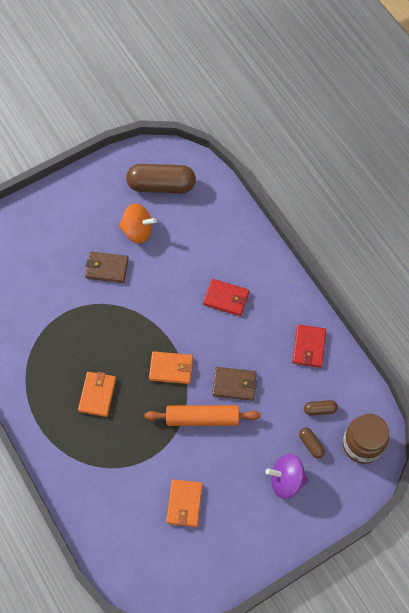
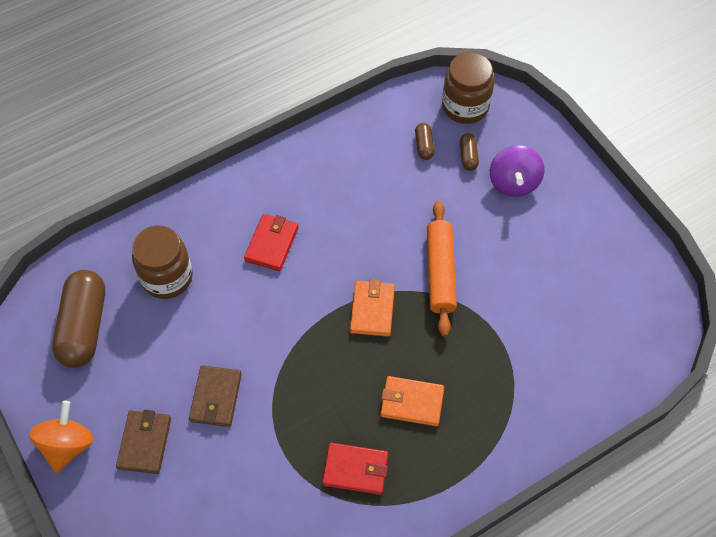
camera: 90 degrees left, 5 degrees down
orange spinning top [119,204,157,244] -> orange spinning top moved to [29,401,93,473]
orange wallet [166,479,203,527] -> none
brown wallet [212,367,257,401] -> brown wallet moved to [116,410,171,474]
red wallet [292,325,326,368] -> red wallet moved to [322,443,389,495]
brown capsule [299,428,325,459] -> brown capsule turned 60 degrees counterclockwise [460,133,479,171]
none -> brown jar [132,226,193,299]

